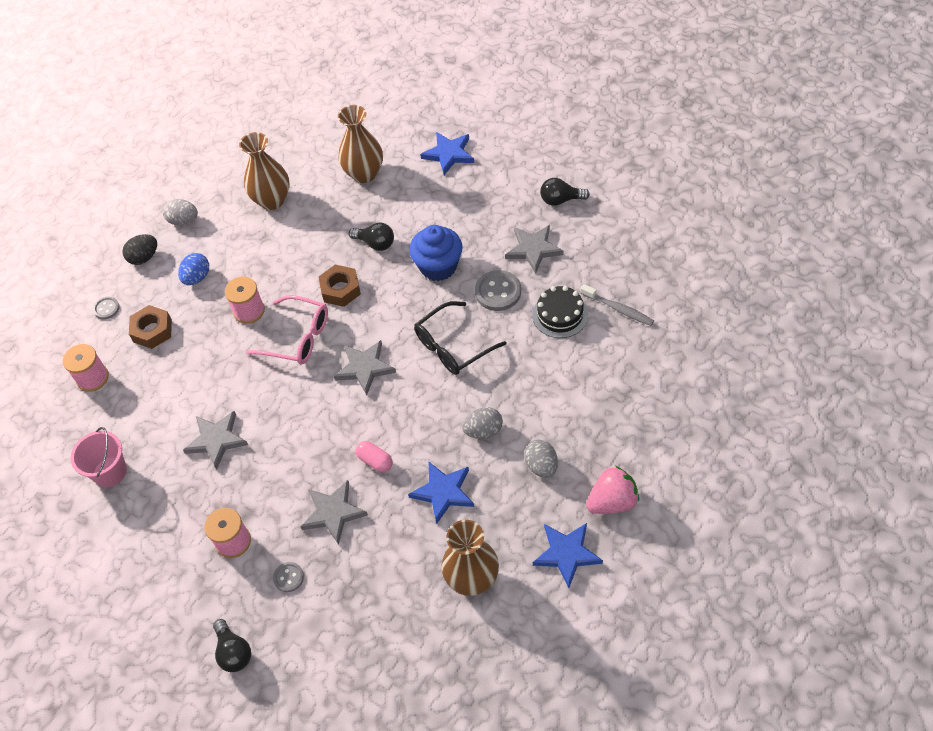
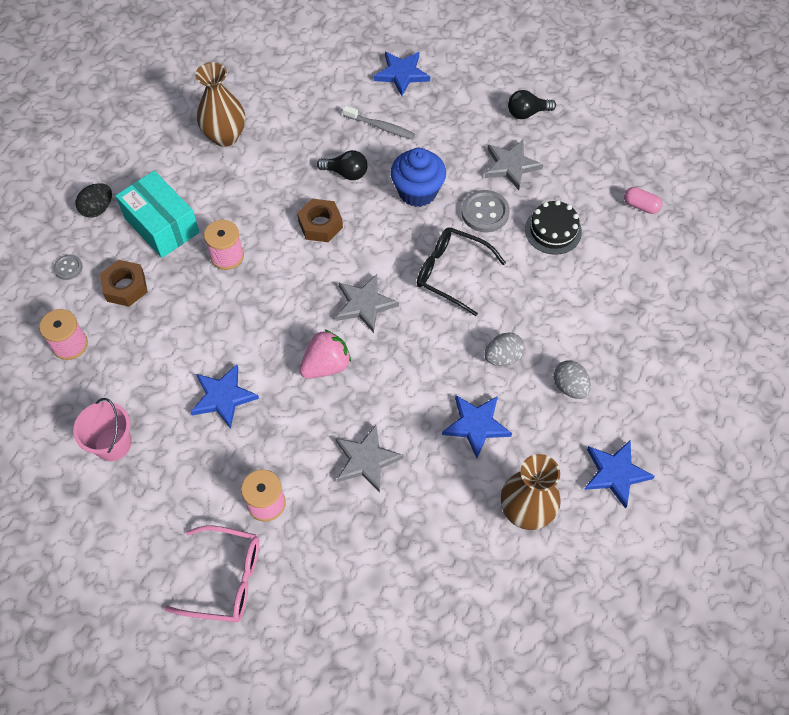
camera: 15 degrees left, 5 degrees up
grey egg [163,199,198,226] -> none
blue egg [178,253,209,285] -> turquoise box [115,171,200,258]
grey star [183,411,248,470] -> blue star [191,364,259,429]
black light bulb [213,619,251,672] -> none
pink glasses [246,295,328,365] -> pink glasses moved to [164,525,259,622]
grey button [273,562,304,592] -> none
brown vase [338,105,383,183] -> none
pink capsule [356,441,393,472] -> pink capsule moved to [624,187,663,214]
black glasses [414,301,507,375] -> black glasses turned 75 degrees clockwise [417,227,506,316]
grey toothbrush [580,284,654,326] -> grey toothbrush moved to [343,106,415,139]
pink strawberry [586,466,639,514] -> pink strawberry moved to [299,329,351,379]

